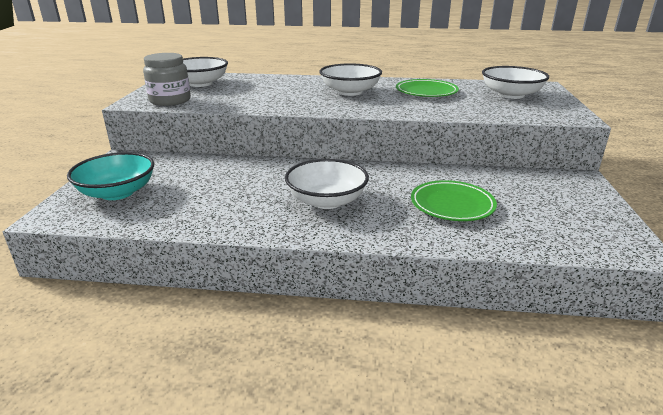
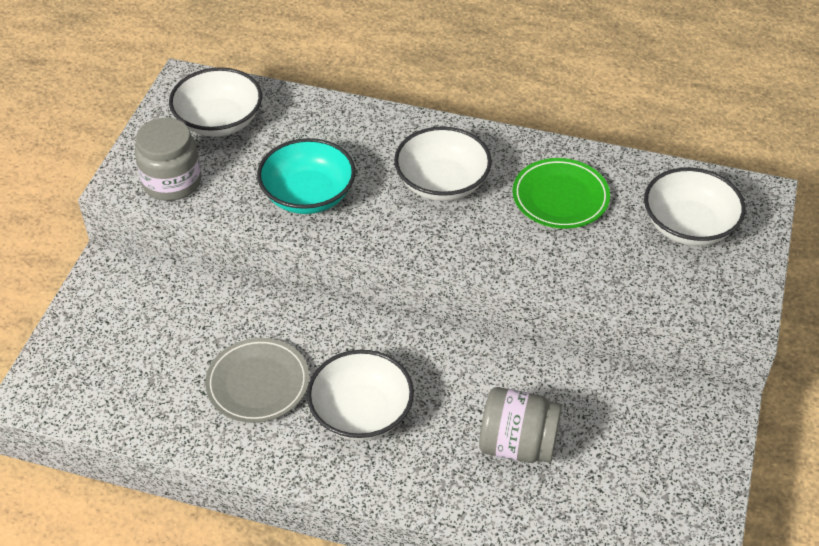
camera: 10 degrees right, 20 degrees up
turquoise bowl [67,152,154,200] -> turquoise bowl moved to [257,138,356,214]
green plate [411,180,497,221] -> grey jar [479,387,562,463]
none -> grey plate [205,338,309,423]

